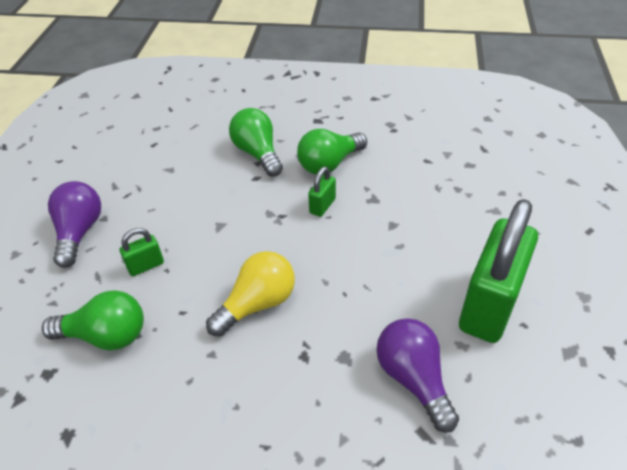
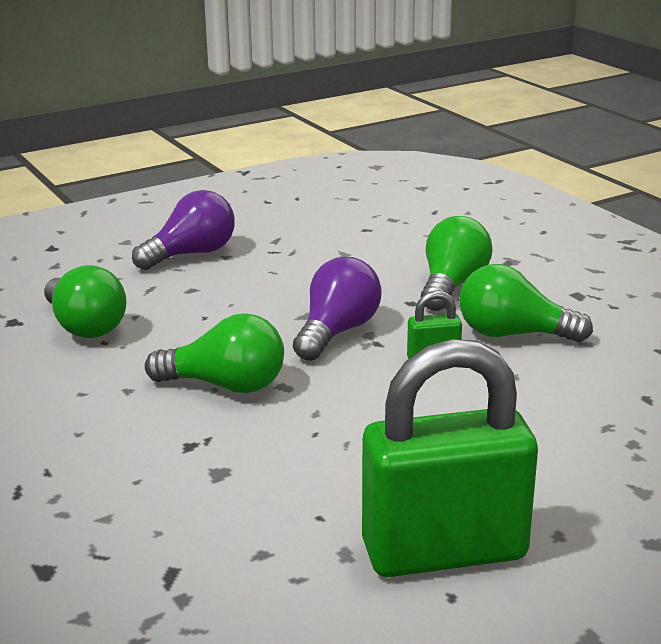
camera: 50 degrees right, 20 degrees down
green padlock [120,228,164,276] -> none
yellow light bulb [206,251,295,336] -> green light bulb [145,313,284,393]
purple light bulb [376,318,459,432] -> purple light bulb moved to [293,257,382,361]

